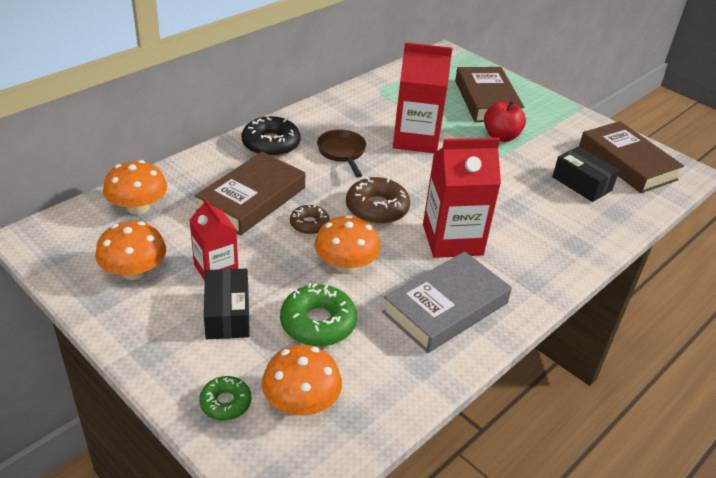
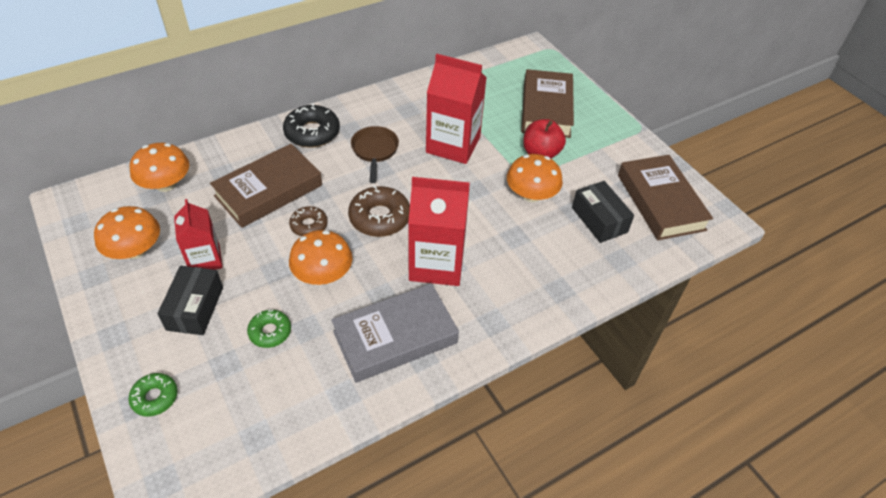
camera: 15 degrees right, 10 degrees up
orange mushroom [262,345,342,415] -> orange mushroom moved to [507,154,563,202]
green donut [280,283,357,346] -> green donut [247,309,291,348], size x0.60

